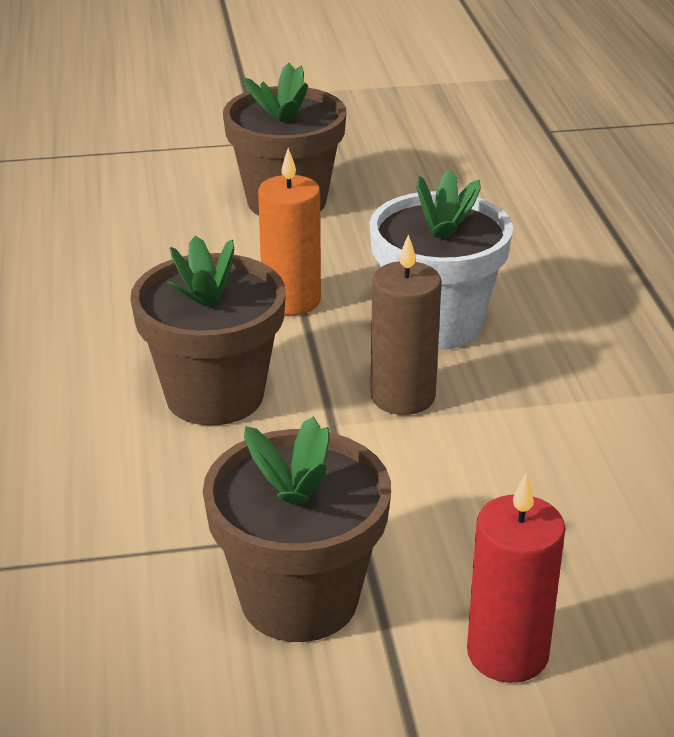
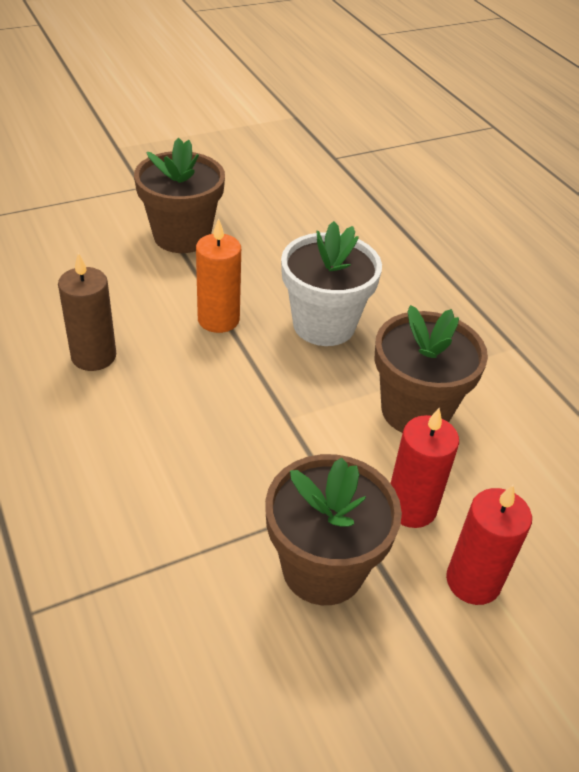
camera: 20 degrees left, 10 degrees up
brown flower pot [130,236,286,426] -> brown flower pot moved to [374,305,488,433]
brown candle [370,234,442,415] -> brown candle moved to [58,252,116,371]
none -> red candle [390,408,459,528]

